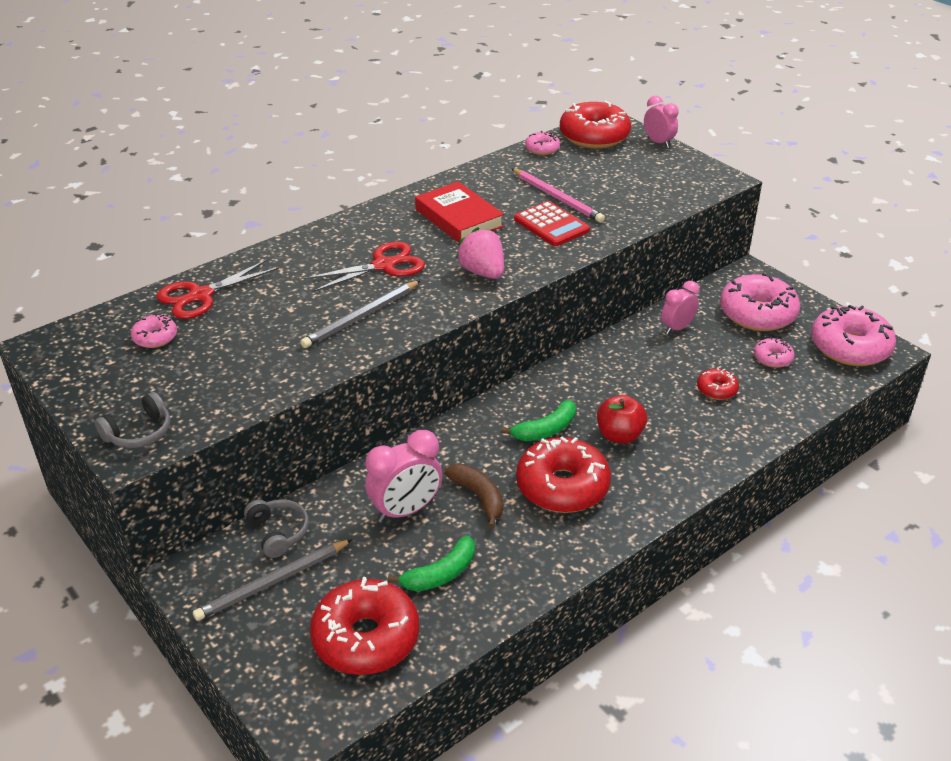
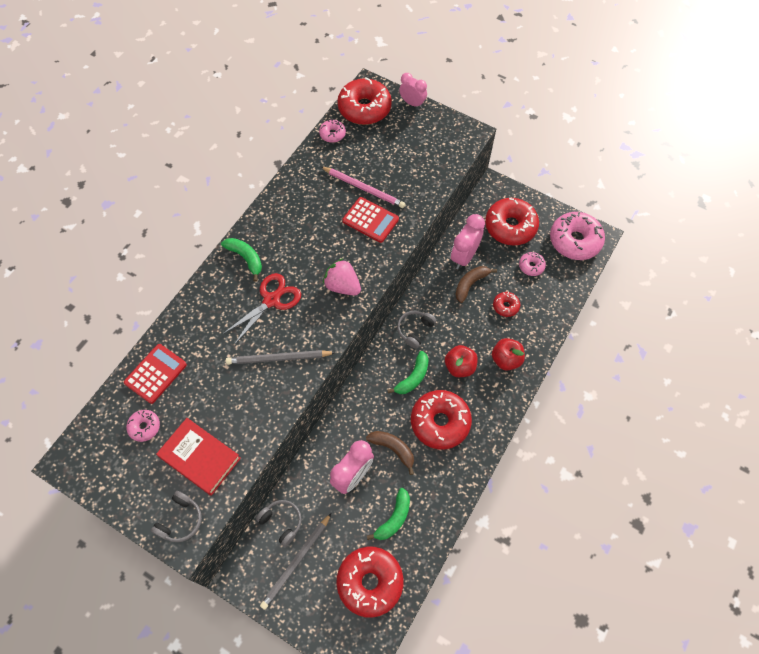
camera: 20 degrees left, 25 degrees up
red scissors [157,259,279,319] -> red calculator [124,344,187,404]
grey pencil [300,280,421,348] -> grey pencil turned 60 degrees clockwise [226,350,336,365]
red book [415,181,504,243] -> red book moved to [156,418,241,496]
pink clock [661,281,700,334] -> pink clock [451,214,485,269], size x1.52
pink donut [720,273,800,331] -> red donut [485,198,539,246]
none -> green banana [221,238,262,282]
none -> grey headphones [397,310,436,349]
none -> brown banana [455,266,497,303]
none -> red apple [492,338,525,371]

